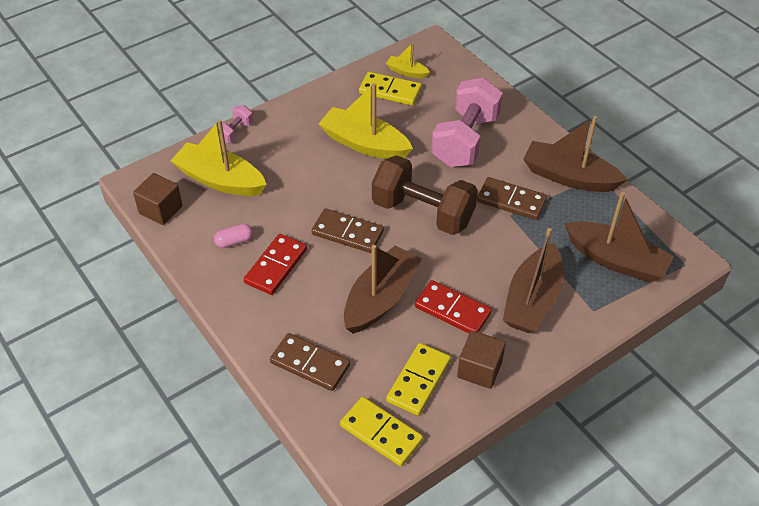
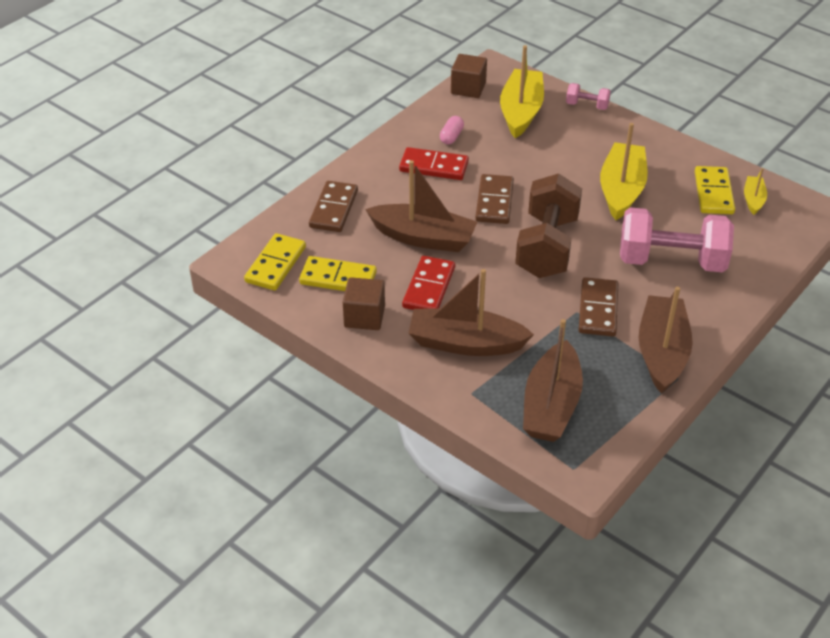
camera: 75 degrees right, 5 degrees down
pink capsule [214,224,253,248] -> pink capsule turned 60 degrees clockwise [440,116,464,145]

